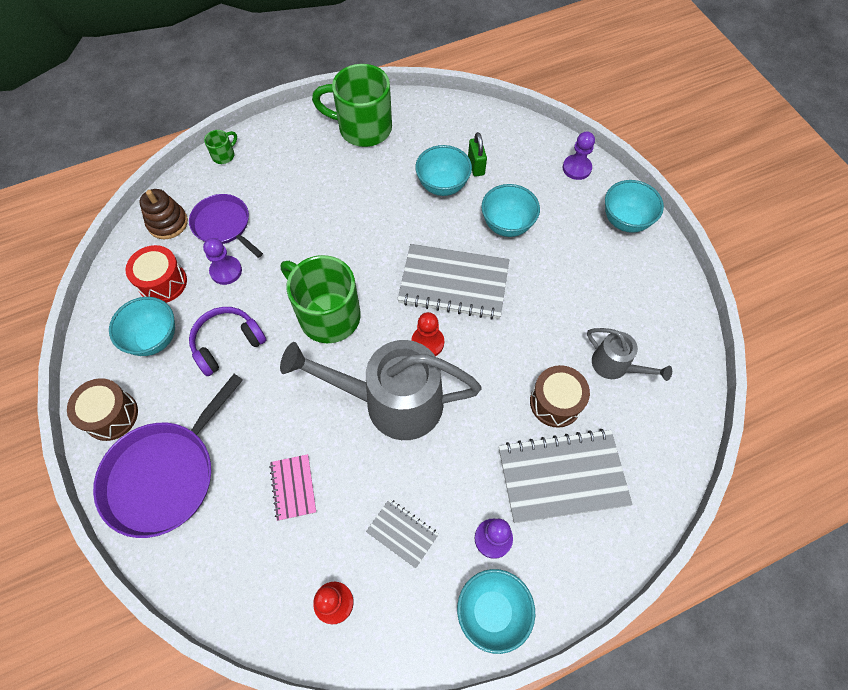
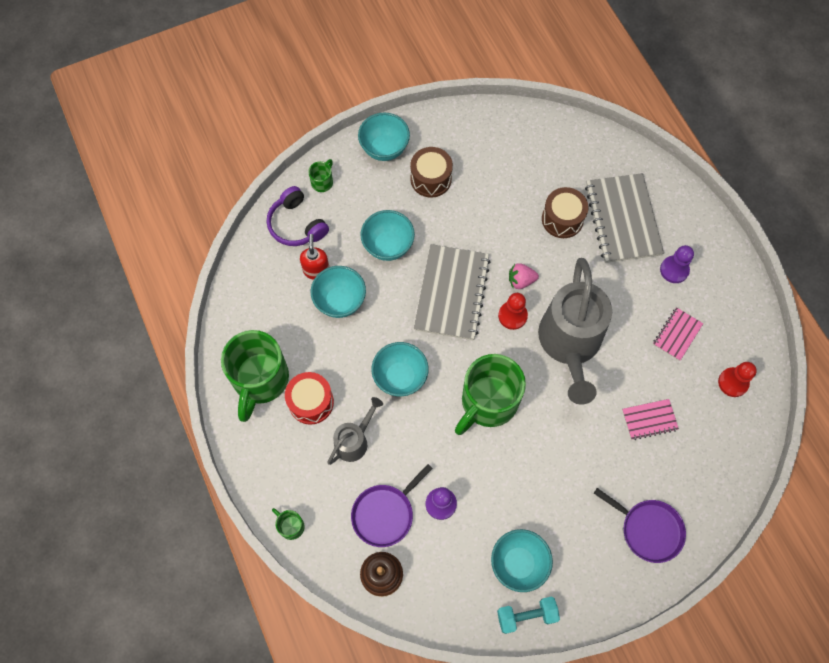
camera: 90 degrees left, 5 degrees up
brown drum [67,378,138,441] -> brown drum moved to [410,147,453,198]
purple pan [93,374,243,538] -> purple pan [594,488,686,563], size x0.63
red drum [125,245,187,303] -> red drum moved to [285,372,334,425]
purple headphones [189,307,266,376] -> purple headphones moved to [267,186,329,246]
grey notebook [366,499,439,569] -> pink notebook [653,307,703,361]
turquoise bowl [457,569,535,654] -> turquoise bowl moved to [371,342,429,396]
green padlock [468,132,487,177] -> red soap dispenser [300,234,329,280]
purple pawn [563,131,595,180] -> green mug [309,159,333,192]
grey watering can [587,328,672,381] -> grey watering can moved to [327,397,383,465]
none -> turquoise dumbbell [497,596,560,634]
none -> pink strawberry [509,263,539,289]

